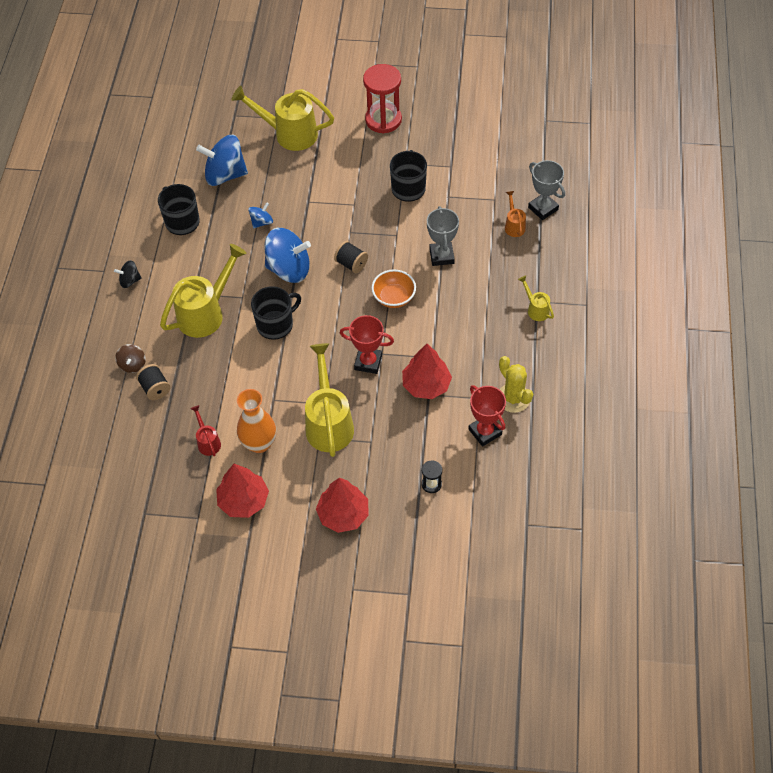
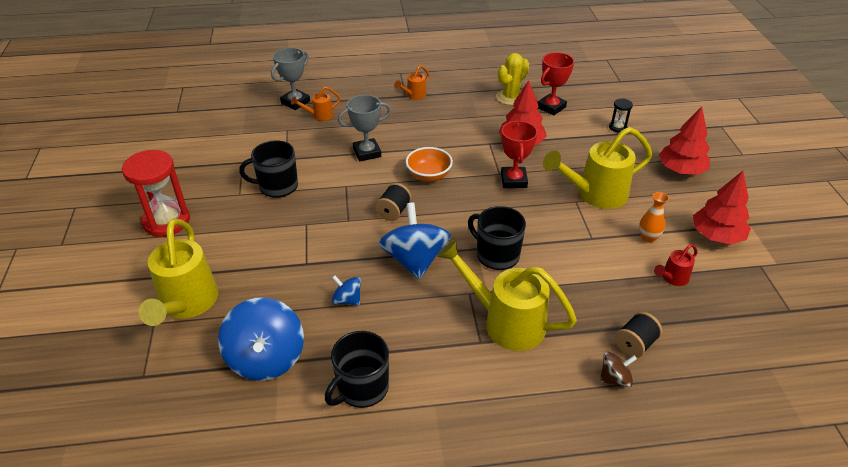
camera: 105 degrees left, 15 degrees down
black spinning top [114,260,142,288] -> none
orange vase [237,389,276,453] -> orange vase [639,192,669,243], size x0.58
yellow watering can [518,276,554,321] -> orange watering can [394,65,429,99]

